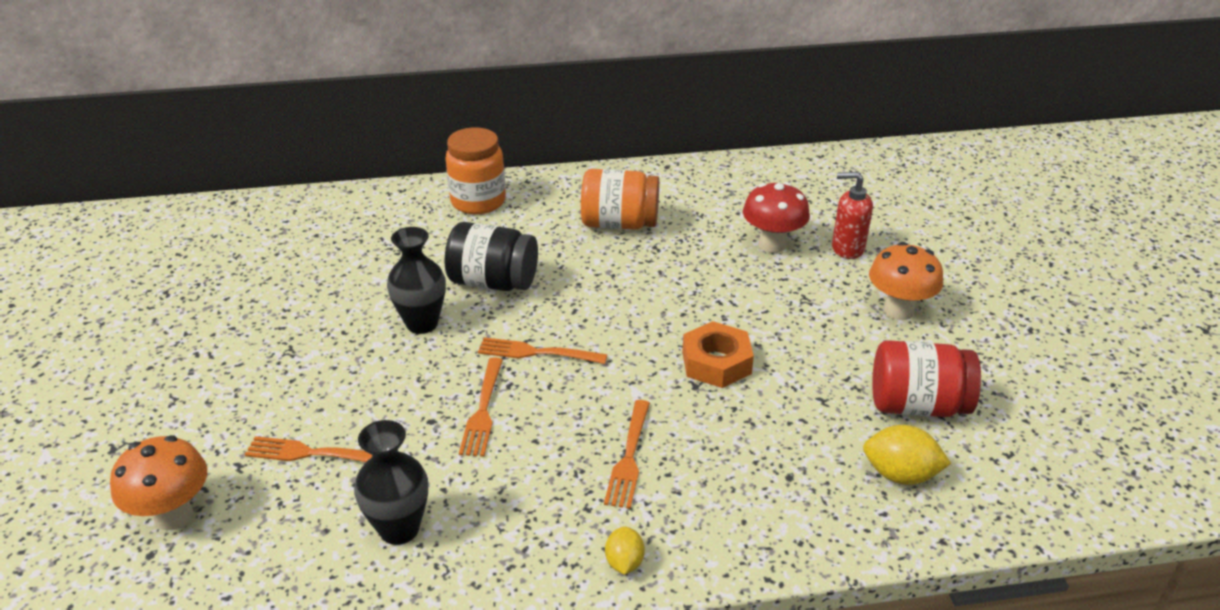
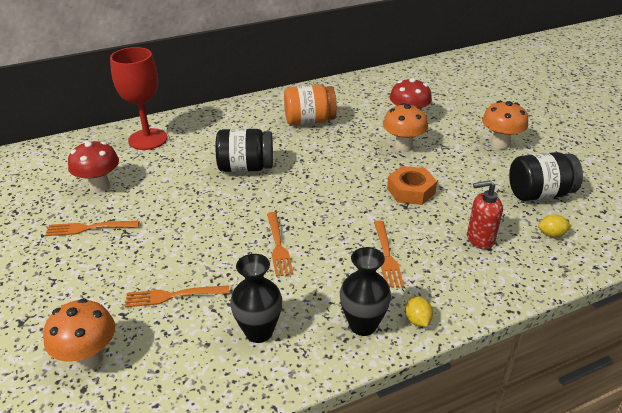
camera: 15 degrees left, 0 degrees up
black vase [387,227,446,334] -> black vase moved to [340,247,391,336]
orange jar [445,127,506,214] -> none
orange fork [478,337,607,364] -> orange fork moved to [45,221,139,236]
red soap dispenser [832,172,873,259] -> red soap dispenser moved to [467,180,503,249]
yellow lemon [863,425,951,485] -> yellow lemon [538,214,572,237], size x0.62
red jar [872,340,981,417] -> black jar [509,152,583,201]
none -> red mushroom [68,141,119,193]
none -> red goblet [110,47,168,150]
none -> orange mushroom [383,103,428,152]

